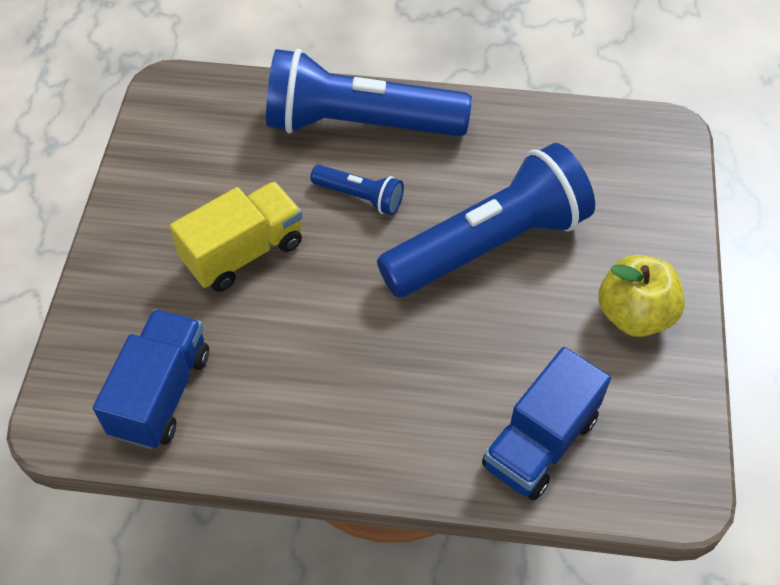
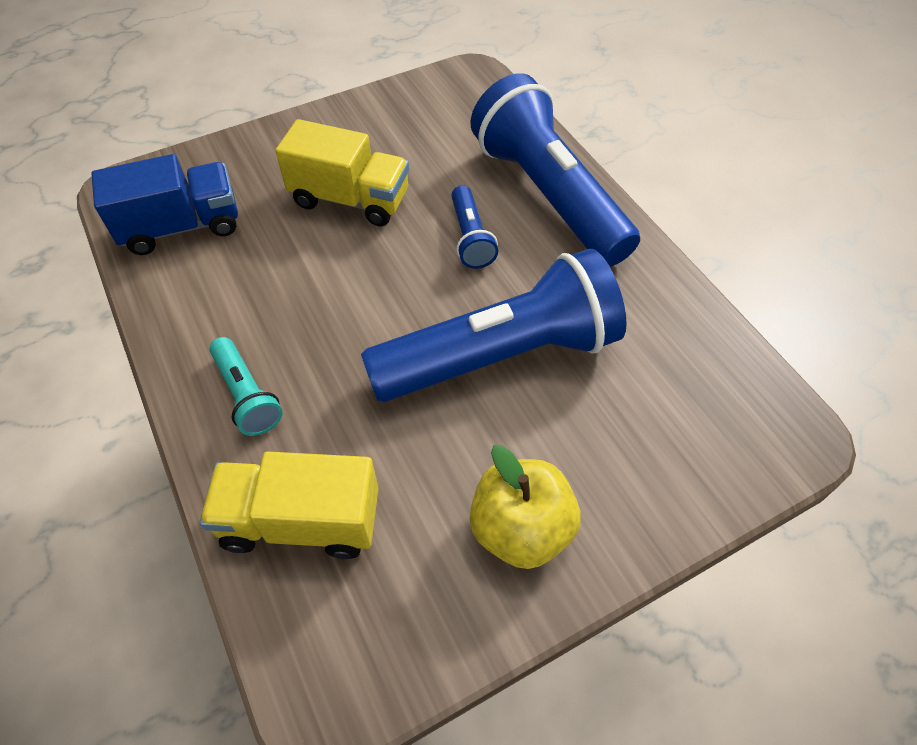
camera: 55 degrees right, 0 degrees up
blue flashlight [377,143,595,297] -> blue flashlight turned 45 degrees counterclockwise [361,249,627,402]
blue truck [482,347,611,500] -> yellow truck [199,452,379,559]
none -> turquoise flashlight [209,337,283,436]

